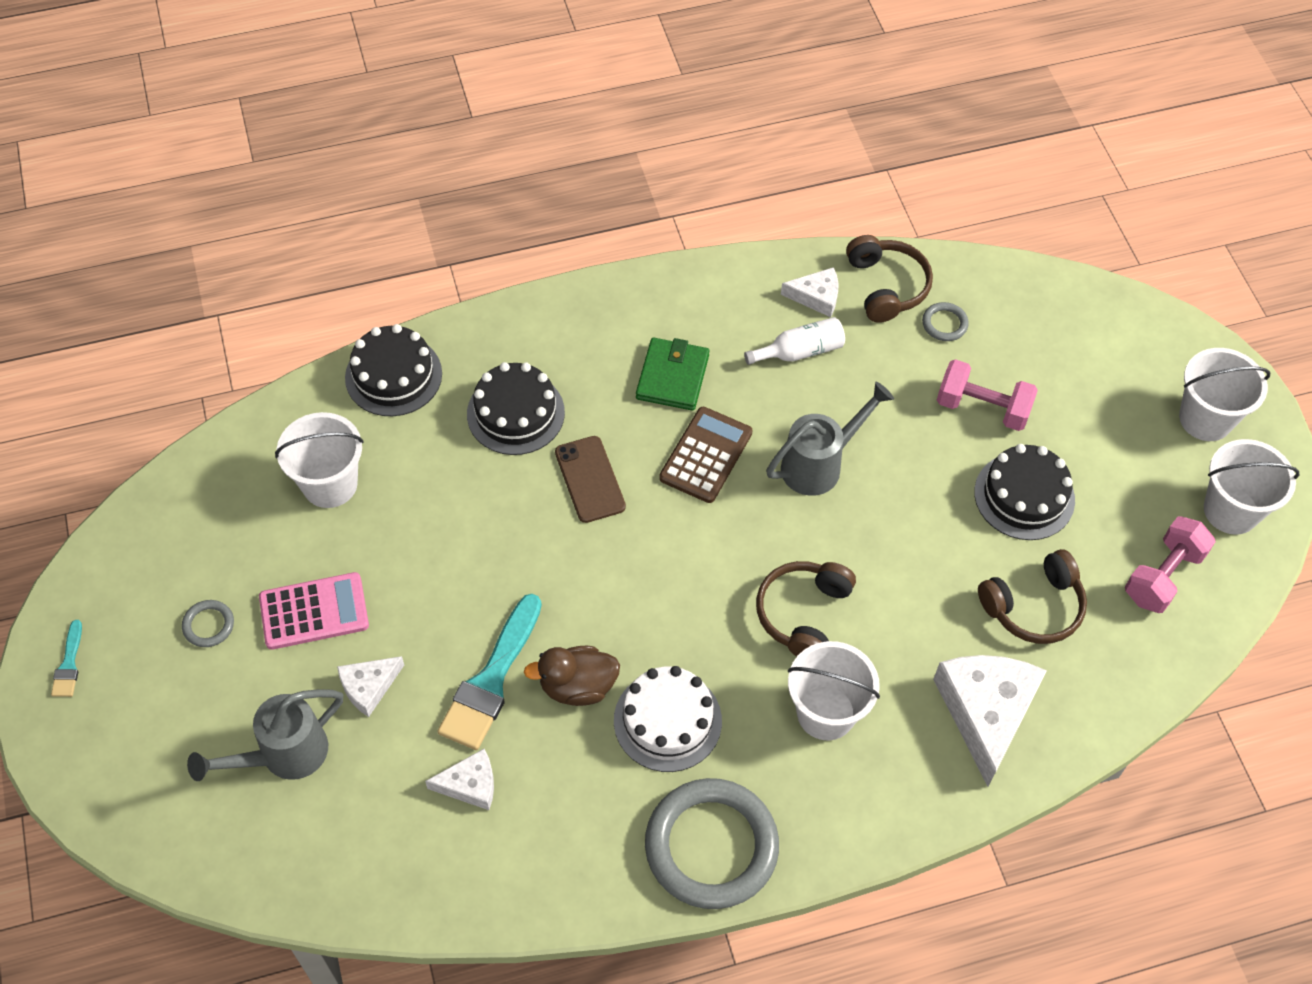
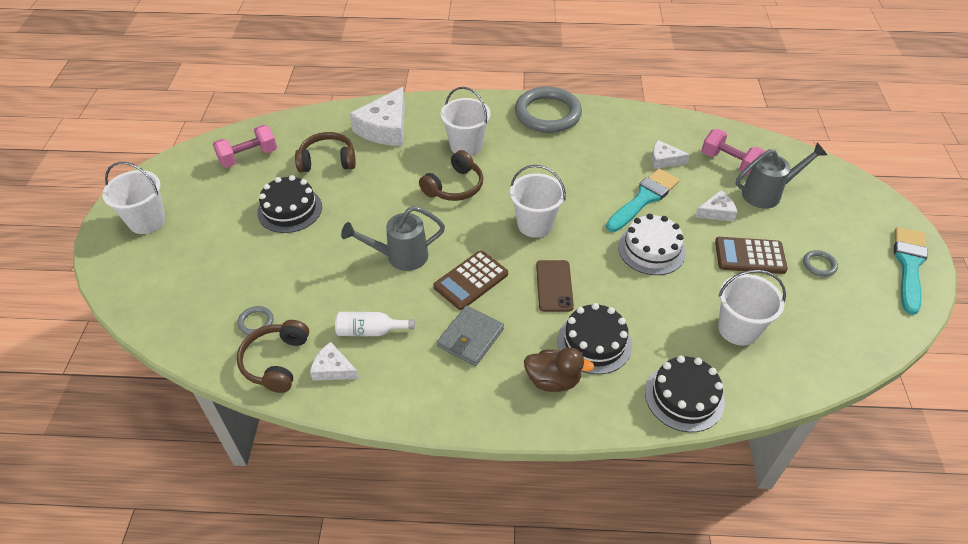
camera: 160 degrees left, 10 degrees down
turquoise brush [51,620,82,697] -> turquoise brush [894,227,928,315], size x2.09
pink calculator [259,572,369,650] -> brown calculator [715,237,788,274]
brown duck [524,646,620,706] -> brown duck moved to [524,347,594,392]
white cake [614,666,722,772] -> white cake moved to [618,214,686,275]
green wallet [636,338,709,411] -> grey wallet [437,306,504,366]
pink dumbbell [937,359,1038,431] -> pink dumbbell moved to [702,129,765,175]
white bucket [1204,439,1299,535] -> white bucket moved to [510,165,566,238]

